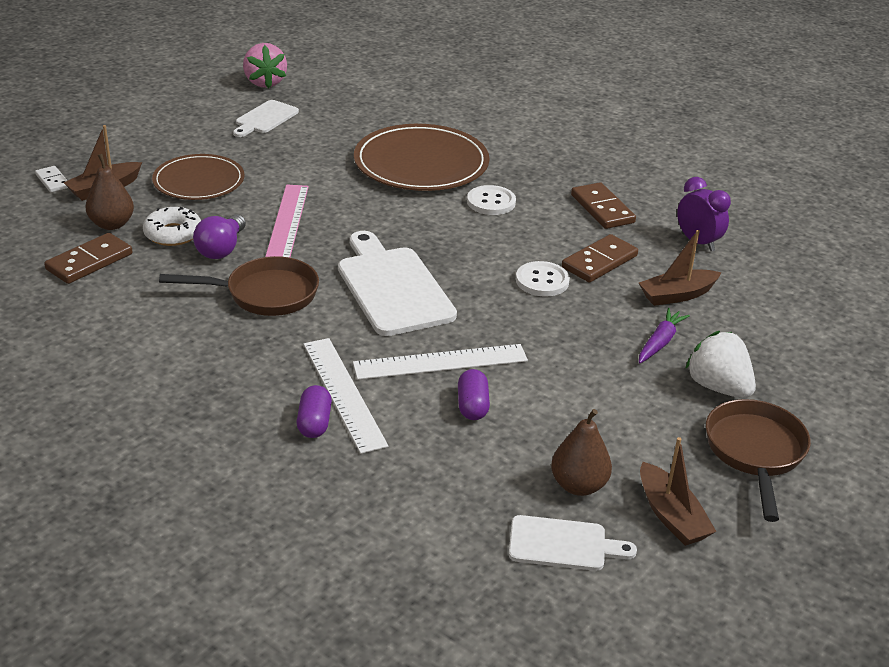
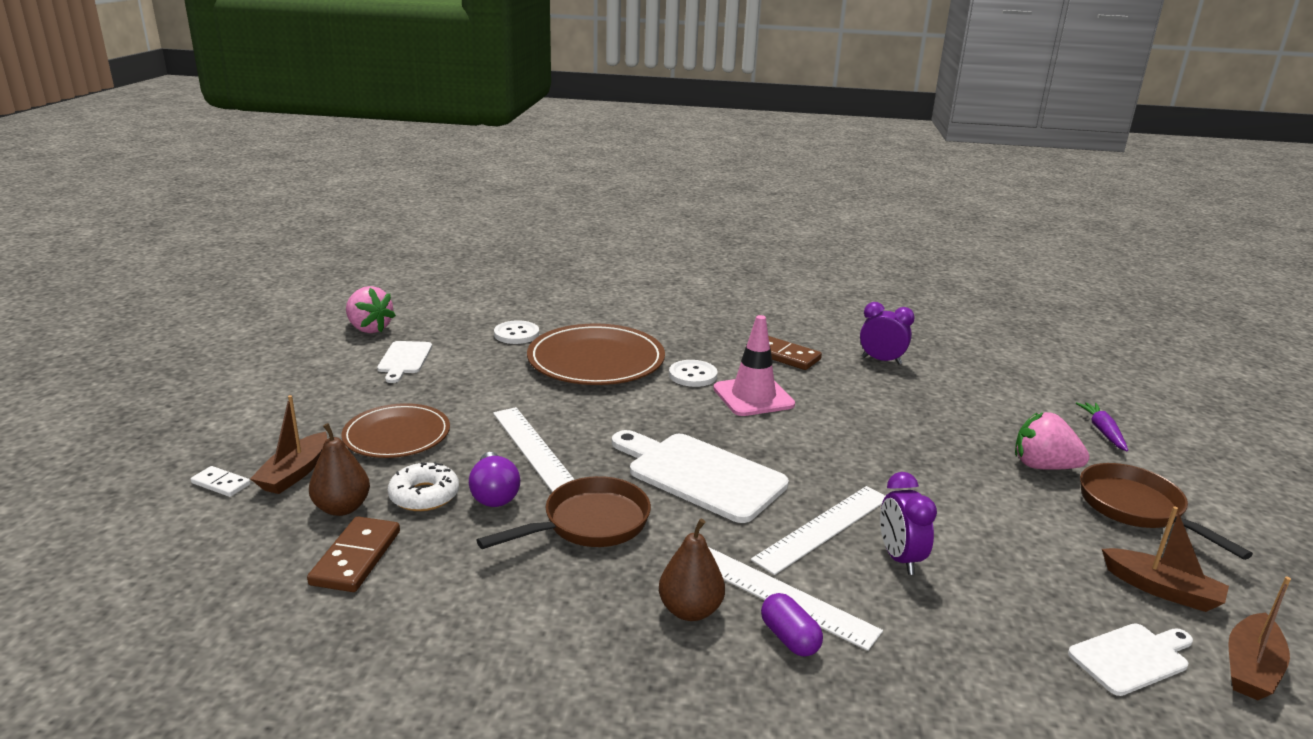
camera: 30 degrees left, 10 degrees down
pink ruler [265,185,309,258] -> white ruler [493,407,575,492]
purple capsule [458,369,490,420] -> purple clock [880,472,937,575]
white button [516,261,570,297] -> white button moved to [494,320,539,344]
brown pear [551,409,612,496] -> brown pear moved to [659,519,725,621]
brown domino [562,234,638,283] -> none
brown boat [639,230,722,306] -> brown boat moved to [1228,577,1291,700]
purple carrot [639,308,690,363] -> purple carrot moved to [1076,402,1128,451]
white strawberry [685,331,756,398] -> pink strawberry [1015,412,1089,470]
none -> pink traffic cone [713,315,795,416]

